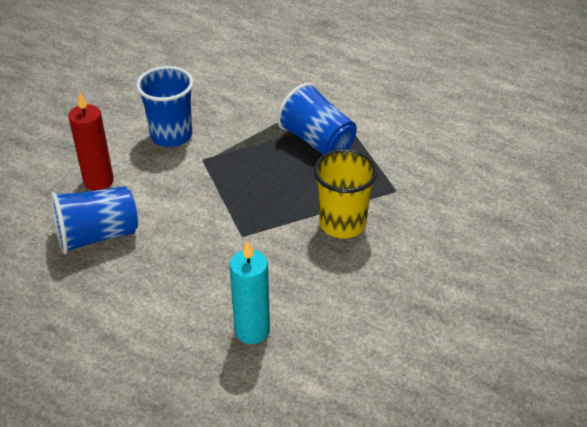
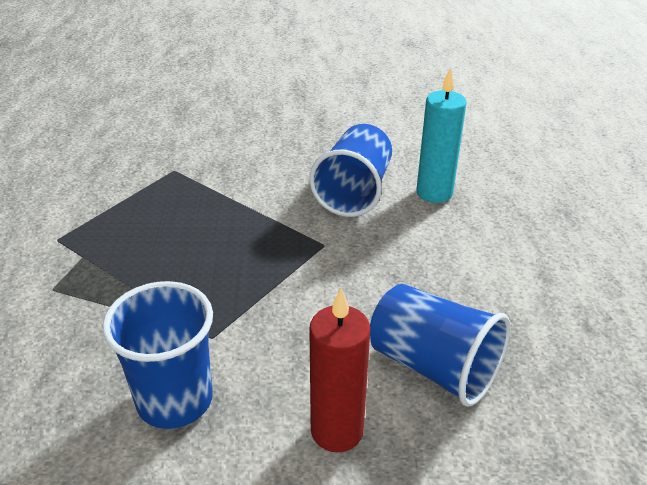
camera: 120 degrees left, 5 degrees down
blue cup [277,83,357,155] -> blue cup moved to [309,124,392,217]
yellow cup [314,149,378,238] -> none

